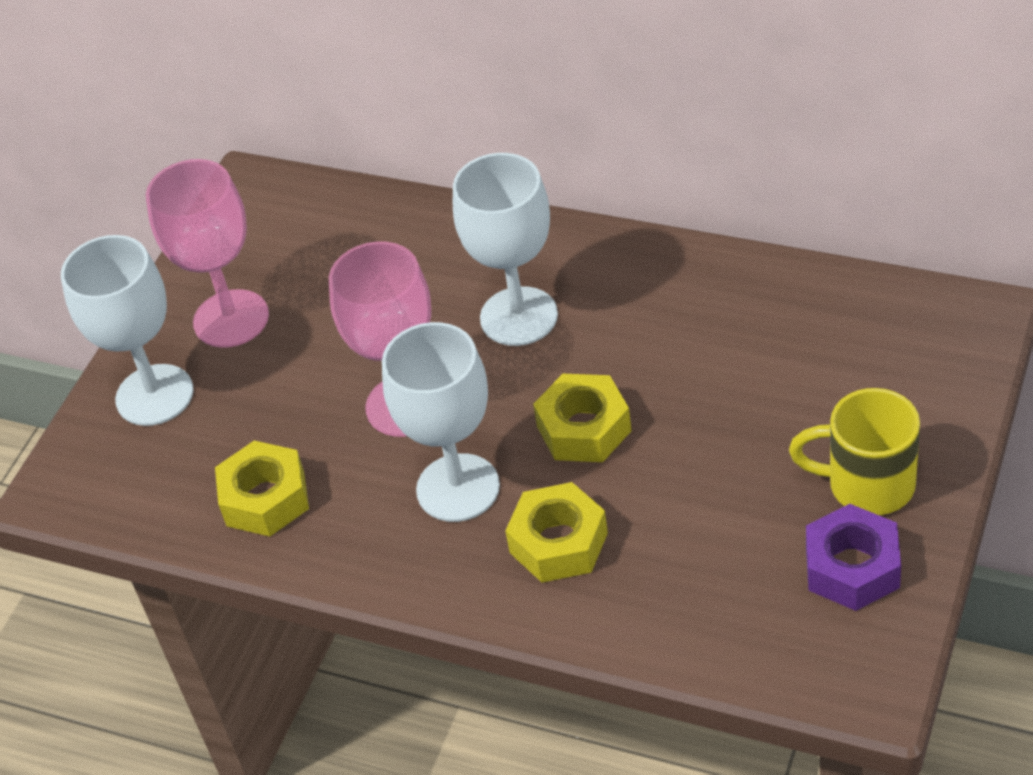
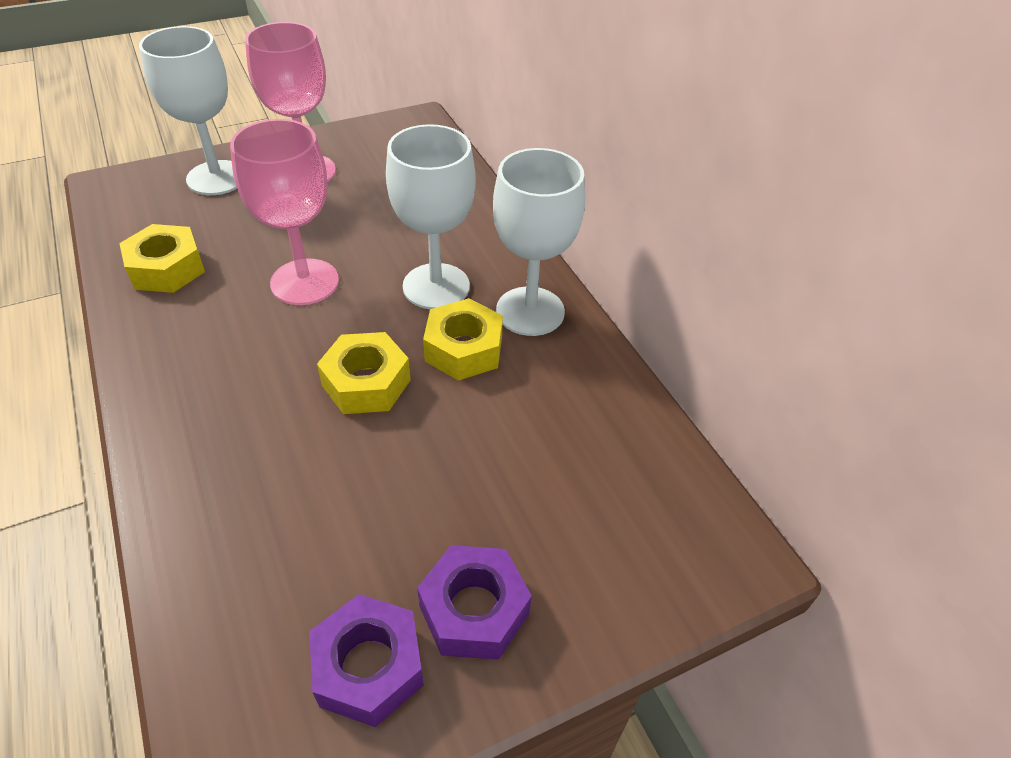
camera: 35 degrees right, 0 degrees up
white goblet [382,322,500,522] -> white goblet moved to [493,148,585,336]
yellow nut [505,482,608,583] -> yellow nut moved to [423,298,503,381]
yellow mug [789,388,920,515] -> purple nut [417,545,532,660]

